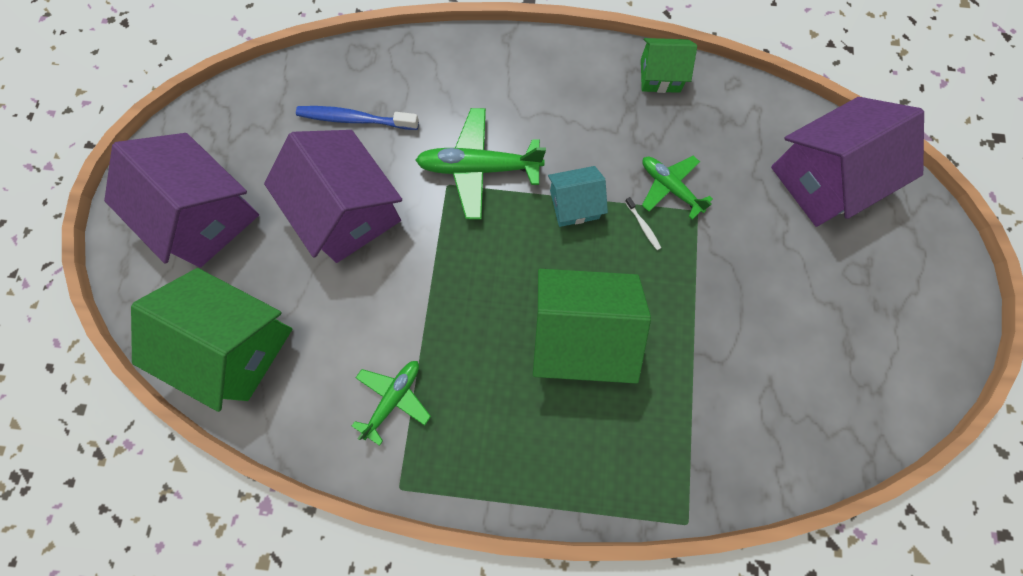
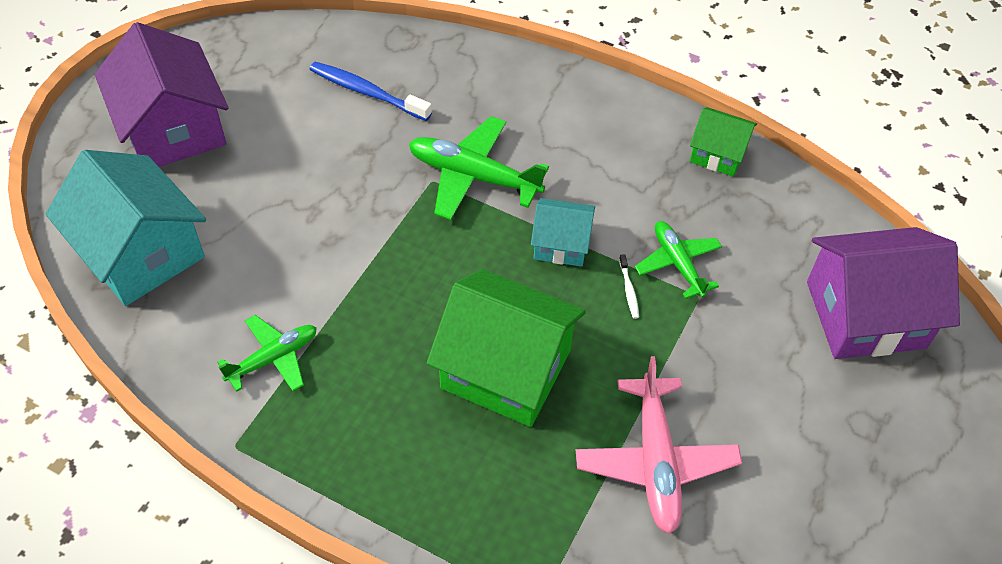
camera: 20 degrees right, 20 degrees down
green house [131,268,292,412] -> turquoise house [46,150,206,306]
purple house [264,130,402,263] -> none
none -> pink plane [576,356,742,534]

